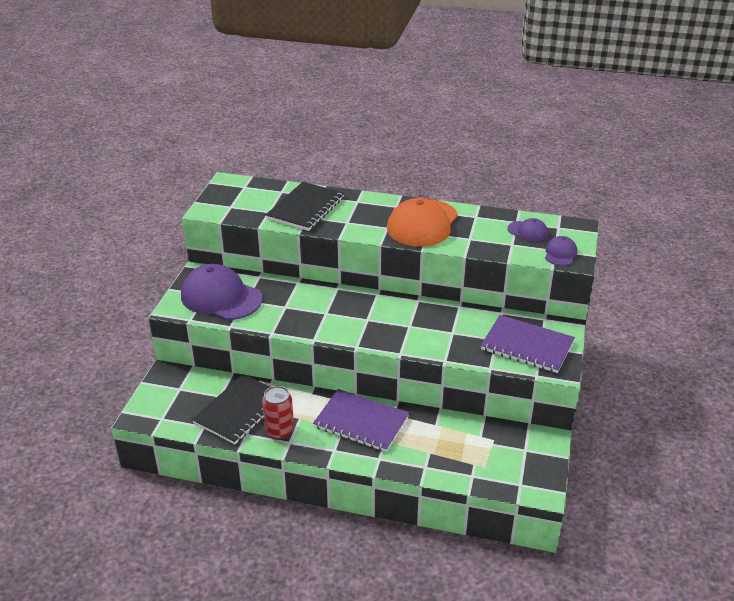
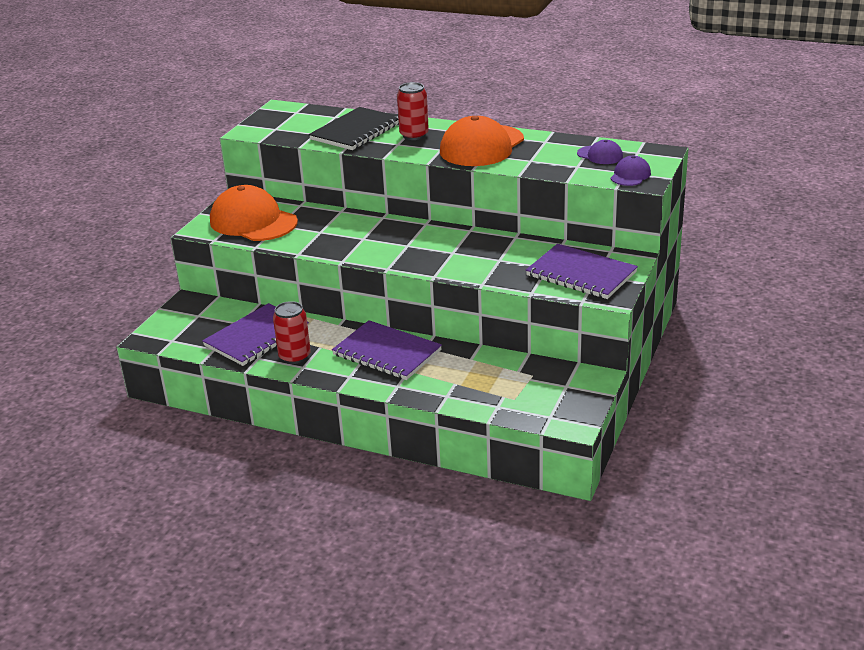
camera: 10 degrees right, 5 degrees down
purple cap [181,264,262,320] -> orange cap [210,185,298,241]
black notebook [192,374,270,444] -> purple notebook [202,303,309,366]
none -> red can [397,82,429,140]

